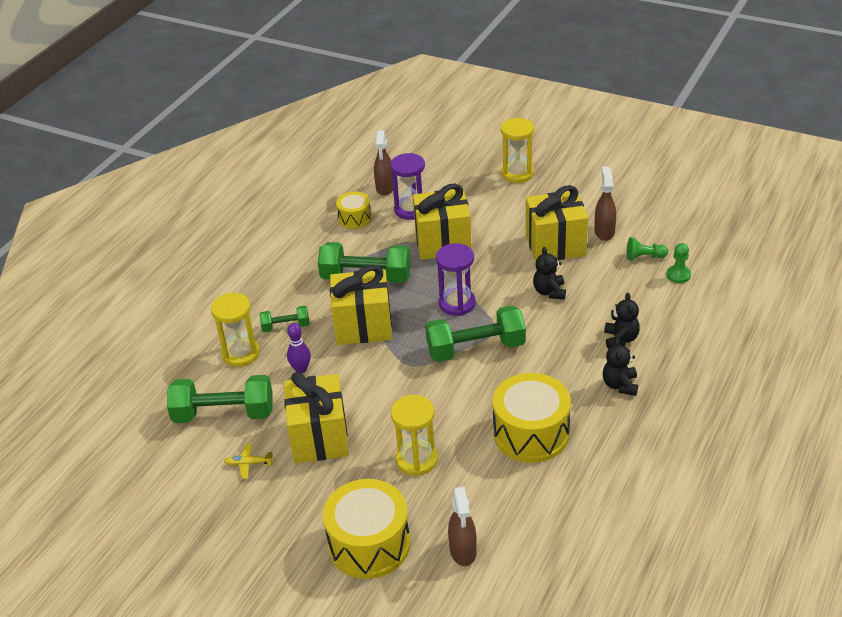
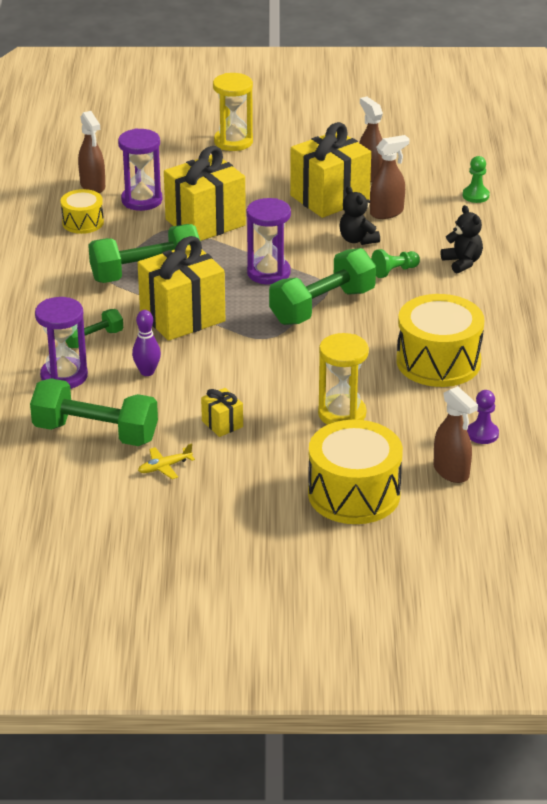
camera: 30 degrees left, 5 degrees down
green dumbbell [167,375,272,423] -> green dumbbell turned 45 degrees clockwise [30,378,158,446]
yellow hourglass [211,293,260,367] -> purple hourglass [35,297,88,389]
yellow gift [284,372,349,463] -> yellow gift [201,388,243,437], size x0.45
black teddy bear [603,338,638,396] -> none
green pawn [627,237,668,261] -> green pawn moved to [371,249,420,278]
none -> brown spray bottle [370,135,409,219]
none -> purple pawn [467,390,499,444]

